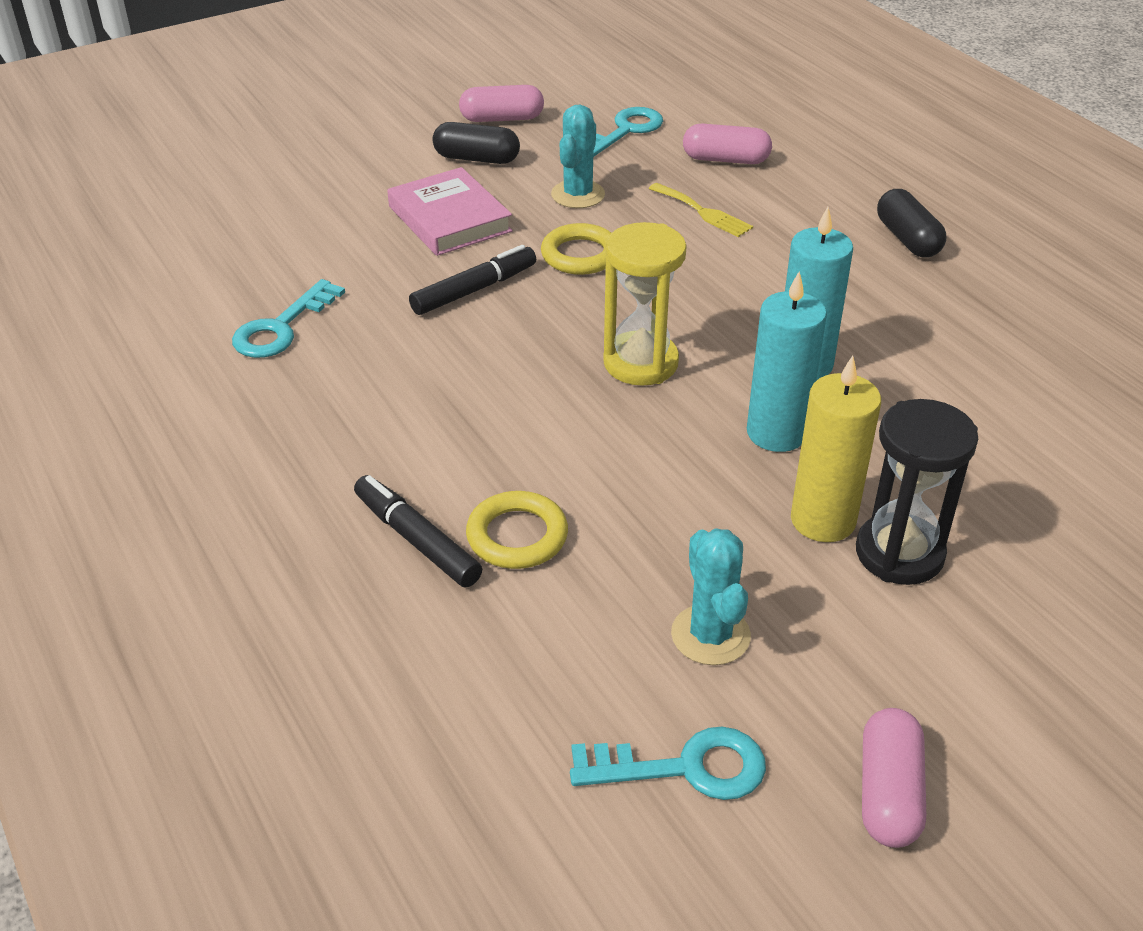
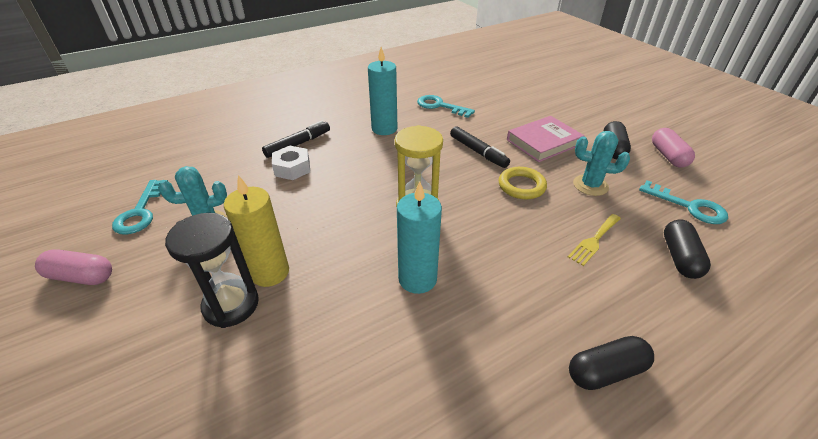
camera: 90 degrees right, 0 degrees up
yellow ring [466,491,568,569] -> white nut [272,146,310,180]
pink capsule [683,123,772,164] -> black capsule [664,220,711,279]
turquoise candle [747,272,827,452] -> turquoise candle moved to [368,47,397,135]

